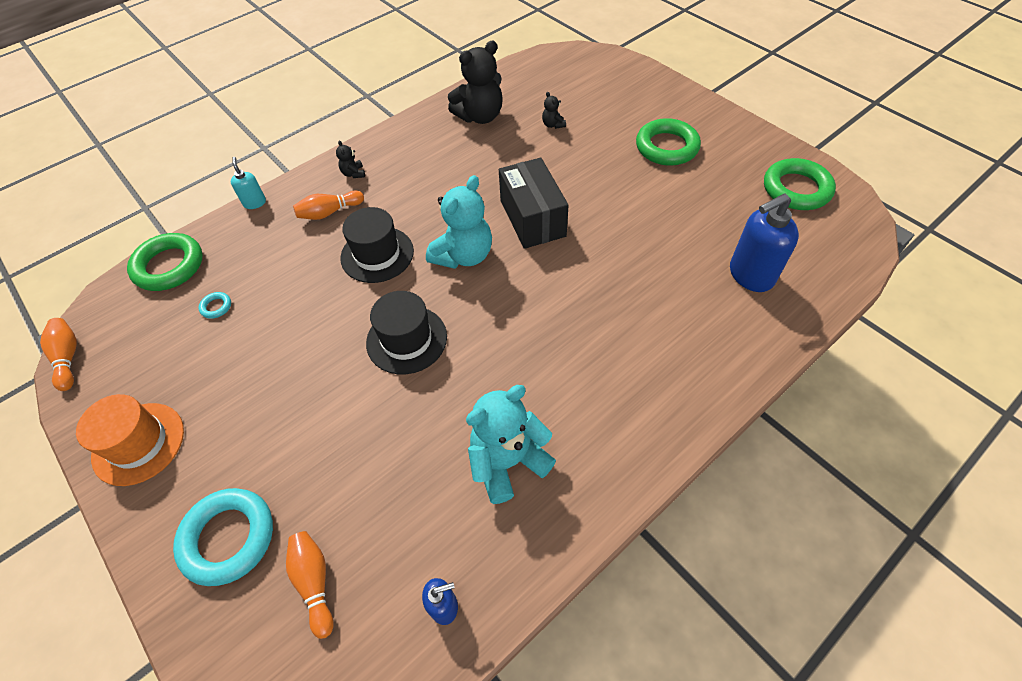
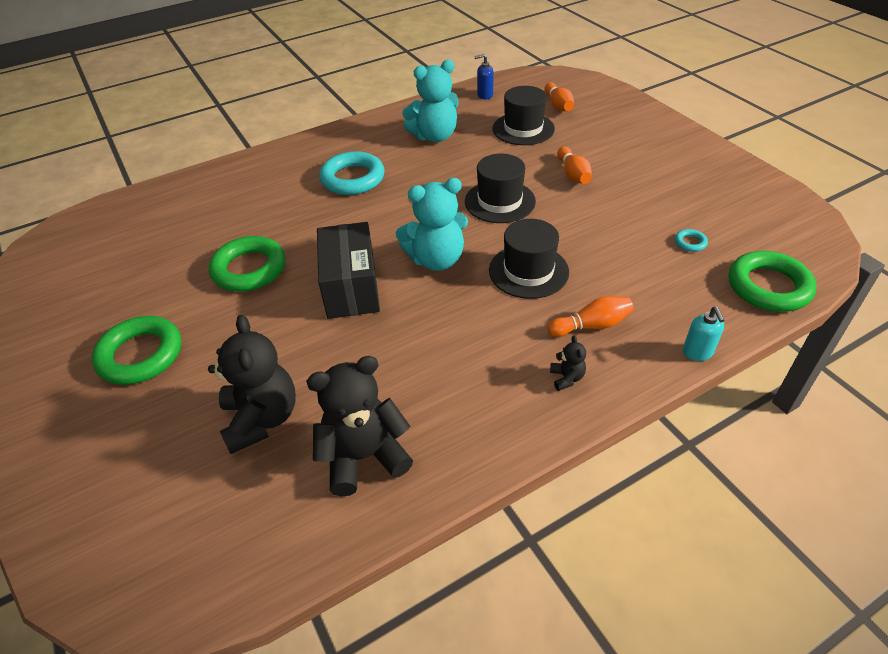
camera: 170 degrees left, 10 degrees down
orange bowling pin [40,318,77,391] -> orange bowling pin moved to [557,146,592,184]
orange hat [76,394,184,486] -> none
turquoise ring [173,488,273,586] -> turquoise ring moved to [319,151,384,195]
turquoise teddy bear [426,175,492,269] -> turquoise teddy bear turned 150 degrees counterclockwise [396,178,468,271]
black teddy bear [542,92,566,129] -> black teddy bear [208,315,296,454], size x2.30
blue soap dispenser [730,193,799,292] -> none
green ring [764,158,836,210] -> green ring moved to [209,236,285,291]
none -> black hat [493,86,555,145]

